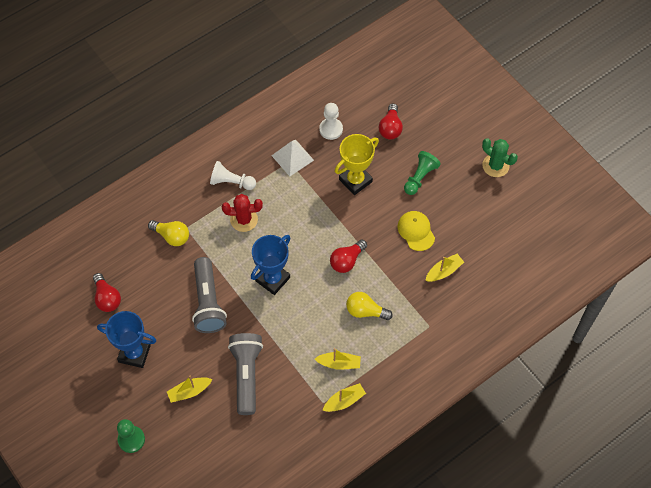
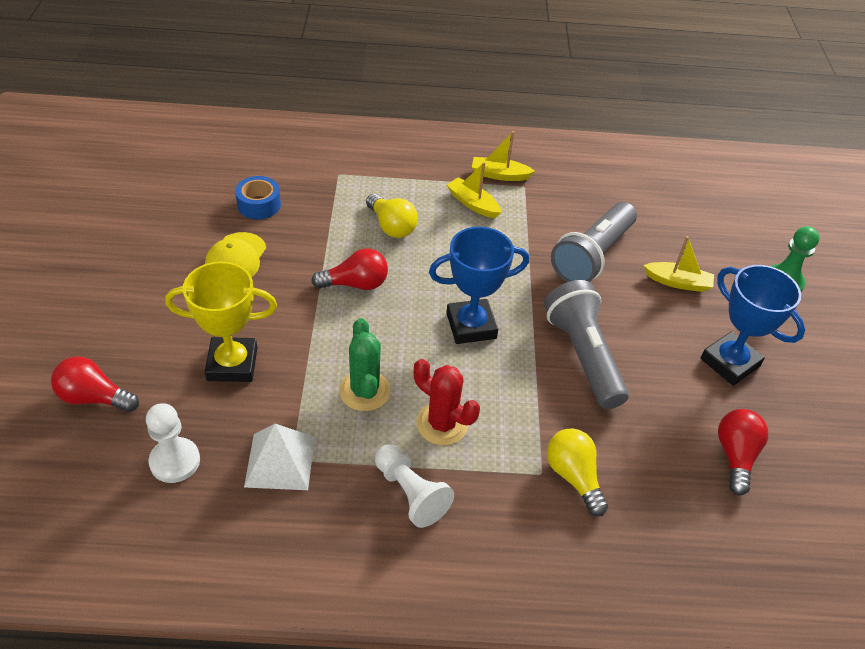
camera: 145 degrees left, 15 degrees down
grey flashlight [192,257,227,333] -> grey flashlight turned 45 degrees counterclockwise [544,280,629,409]
red light bulb [379,103,403,140] -> red light bulb turned 120 degrees counterclockwise [51,356,139,412]
green pawn [404,151,441,195] -> none
yellow boat [425,254,464,282] -> blue tape [235,176,281,219]
green cactus [482,138,518,177] -> green cactus moved to [339,318,390,411]

